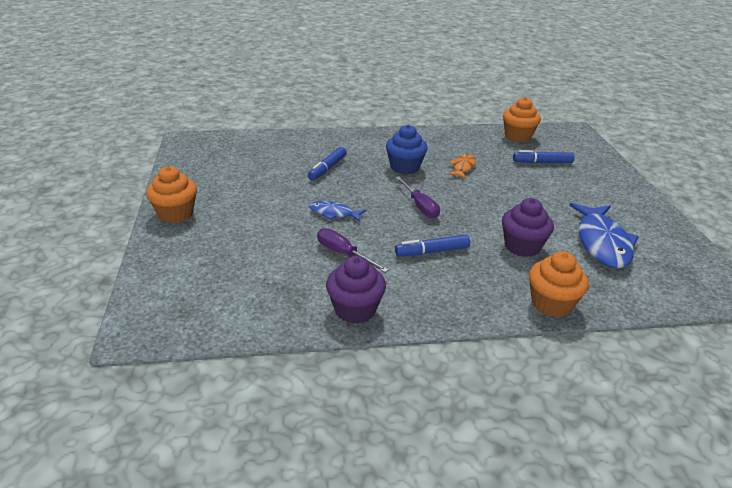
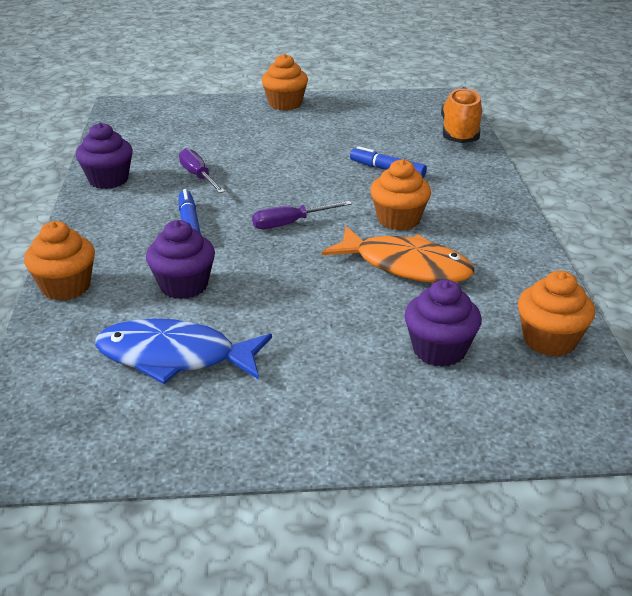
camera: 95 degrees right, 0 degrees up
blue fish [310,201,366,222] -> none
purple screwdriver [317,228,389,273] -> purple screwdriver turned 75 degrees counterclockwise [179,148,225,193]
blue cupcake [386,125,428,174] -> orange cupcake [370,159,431,231]
orange fish [447,154,476,179] -> orange fish [322,226,474,283], size x1.93
blue marker [513,150,574,163] -> purple cupcake [405,280,482,367]
none -> orange shoe [441,87,482,143]

